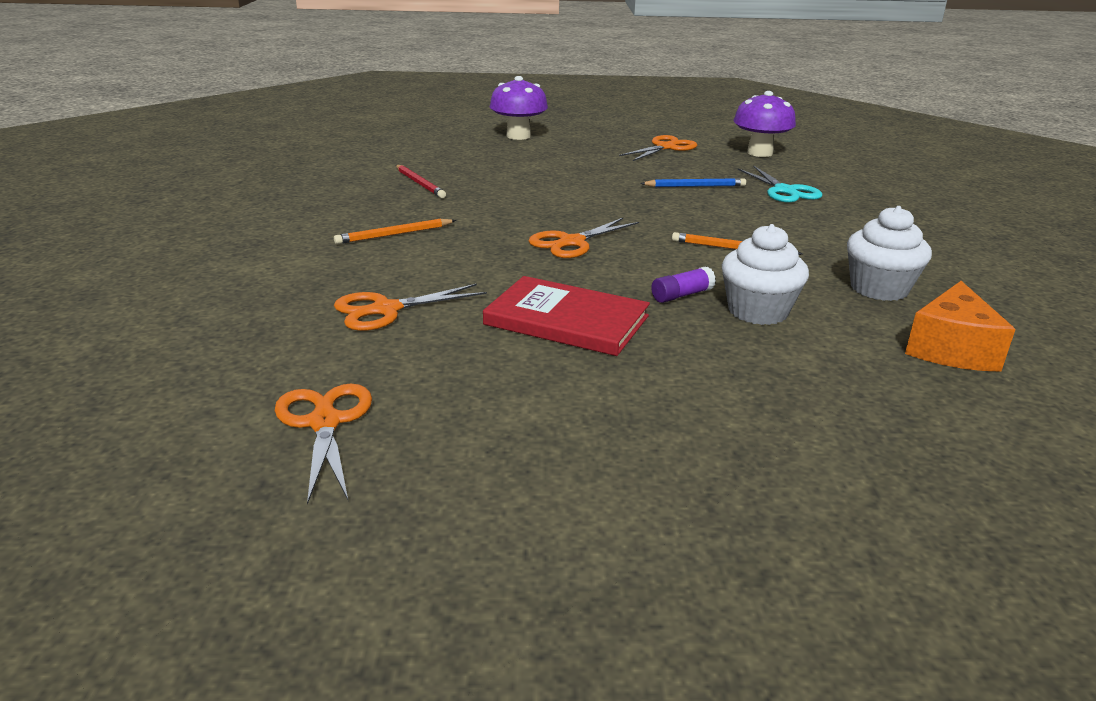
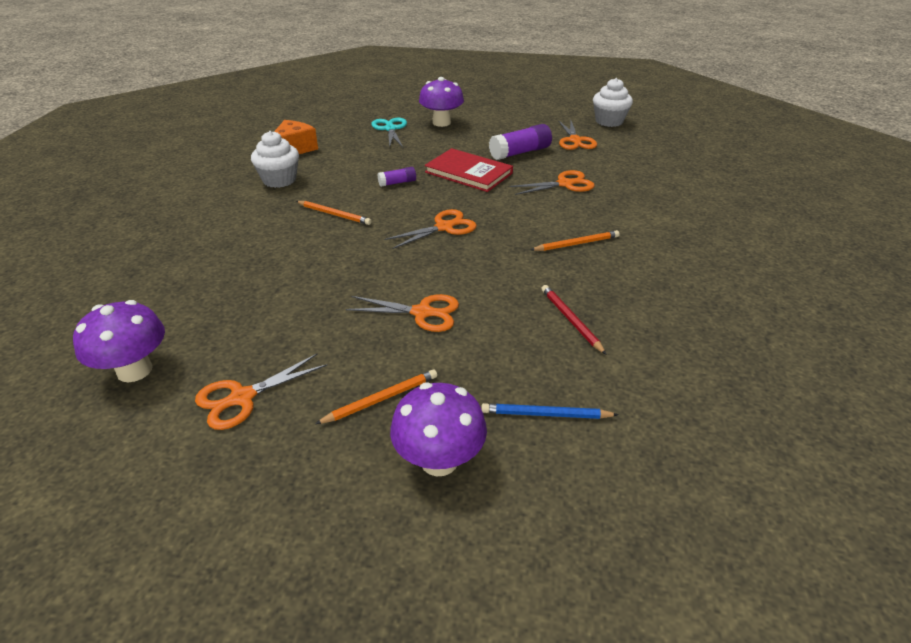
camera: 170 degrees left, 10 degrees up
blue pencil [640,178,746,187] -> blue pencil moved to [481,403,619,419]
white cupcake [722,224,809,325] -> white cupcake moved to [593,78,633,127]
turquoise scissors [738,165,823,203] -> turquoise scissors moved to [371,117,407,147]
none -> orange pencil [315,369,437,424]
none -> orange scissors [346,294,459,332]
none -> purple mushroom [419,77,464,127]
none -> purple glue stick [489,124,552,160]

